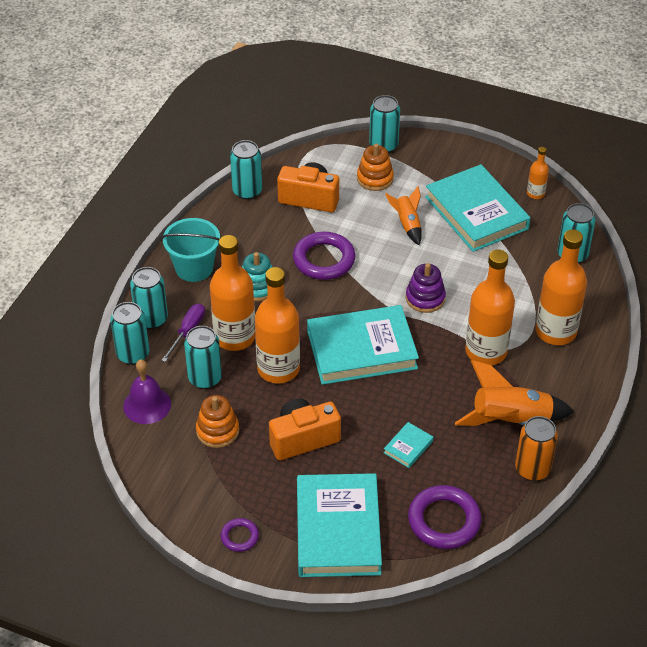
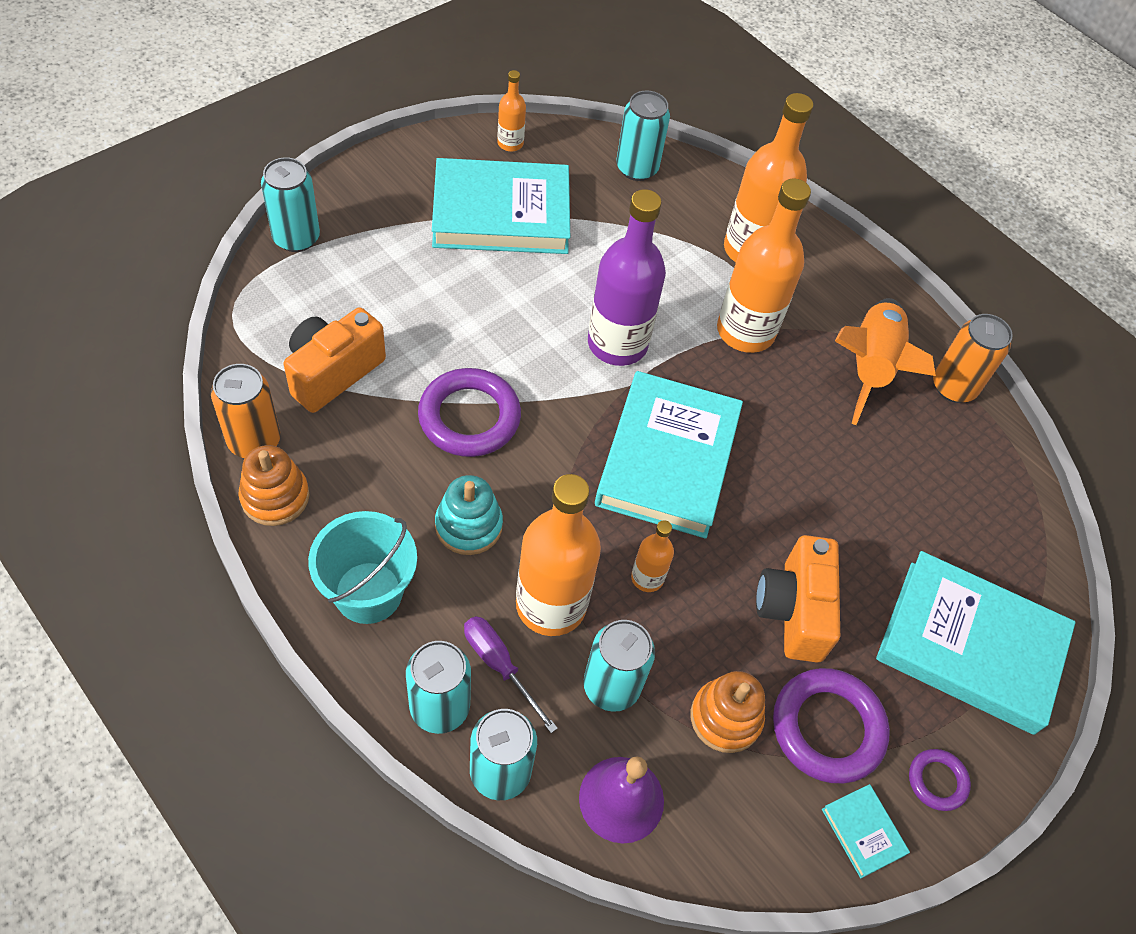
camera: 70 degrees left, 10 degrees up
turquoise can [230,140,262,200] -> orange can [211,364,281,458]
orange bottle [255,267,300,384] -> orange bottle [631,520,674,592], size x0.48
orange stacking toy [357,143,394,191] -> orange stacking toy moved to [239,445,309,526]
turquoise book [384,422,433,468] -> turquoise book moved to [822,784,910,878]
orange rocket [385,186,422,245] -> none
purple stacking toy [406,263,446,313] -> purple bottle [588,189,666,366]
purple ring [408,485,481,549] -> purple ring moved to [773,668,890,783]

